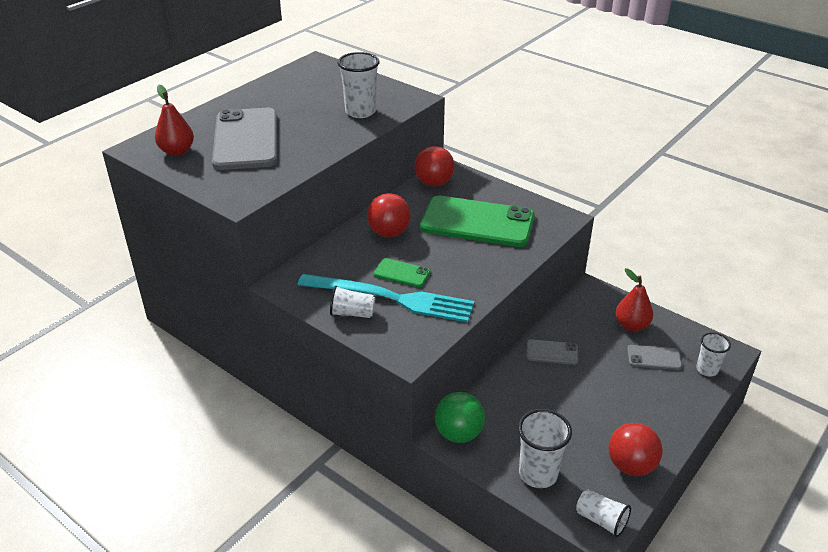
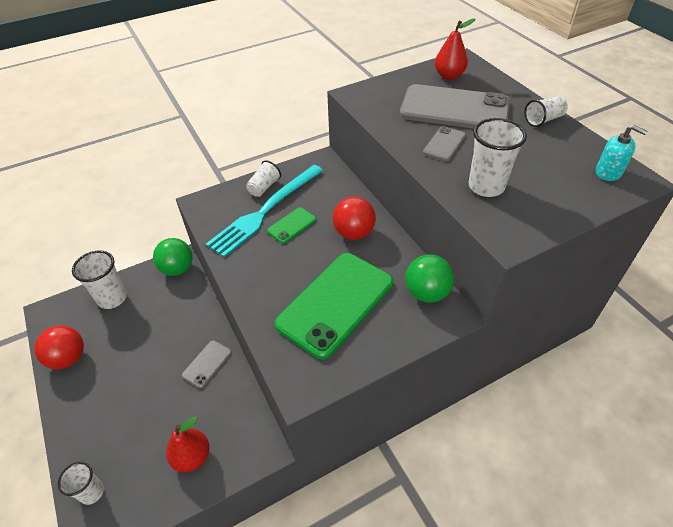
camera: 115 degrees right, 10 degrees up
red ball [414,146,455,187] -> green ball [405,255,454,303]
white cup [576,490,631,537] -> white cup moved to [525,96,568,127]
grey phone [627,345,682,370] -> grey phone moved to [423,126,466,161]
none -> turquoise soap dispenser [596,125,648,181]

